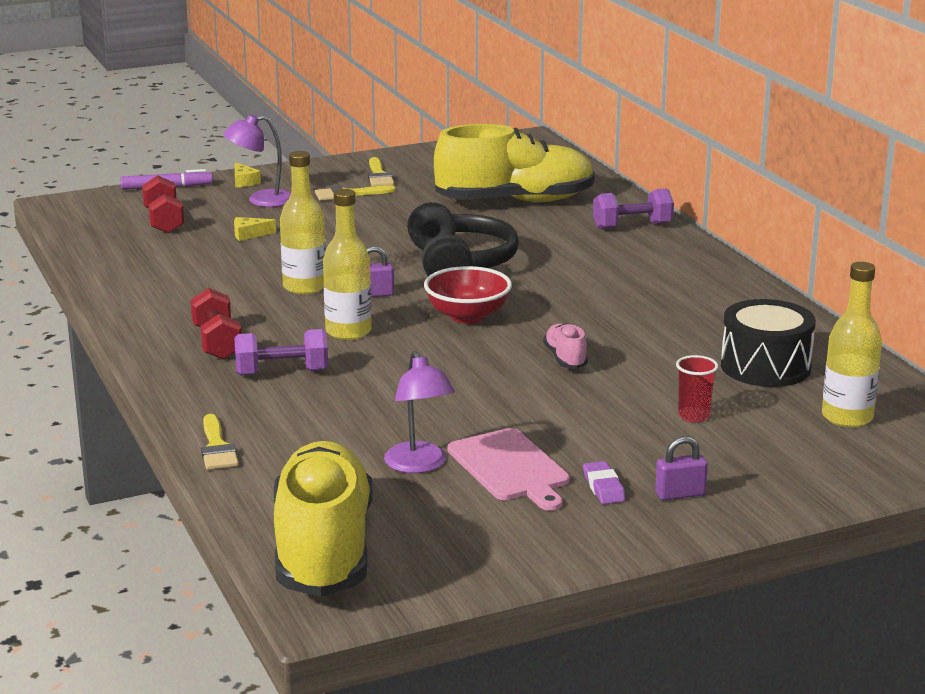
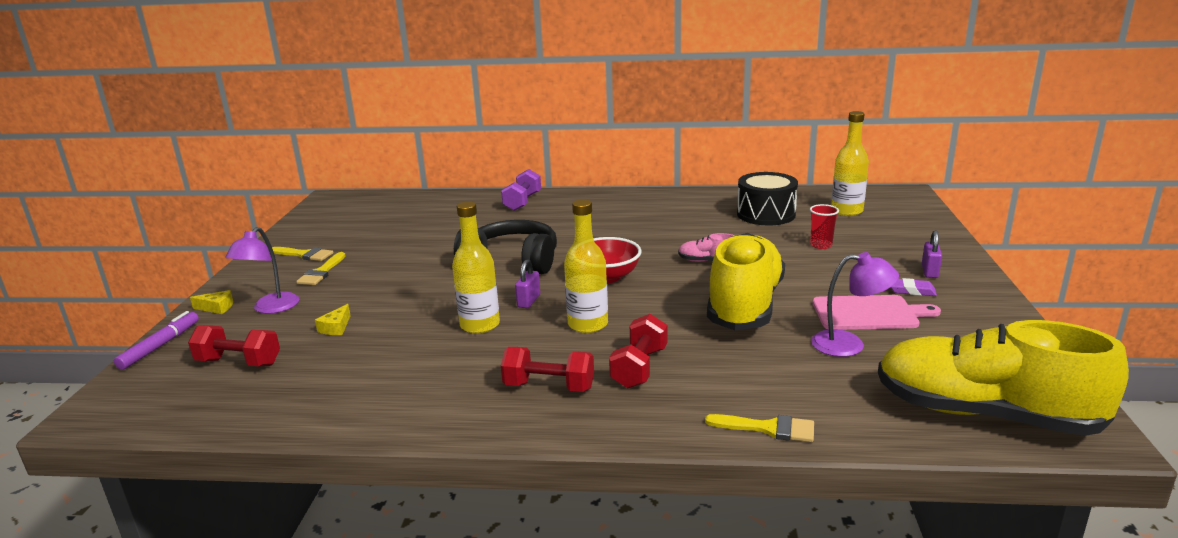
camera: 60 degrees left, 0 degrees up
purple dumbbell [234,329,328,375] -> red dumbbell [609,314,667,388]
yellow shoe [434,124,595,202] -> yellow shoe moved to [707,233,785,331]

